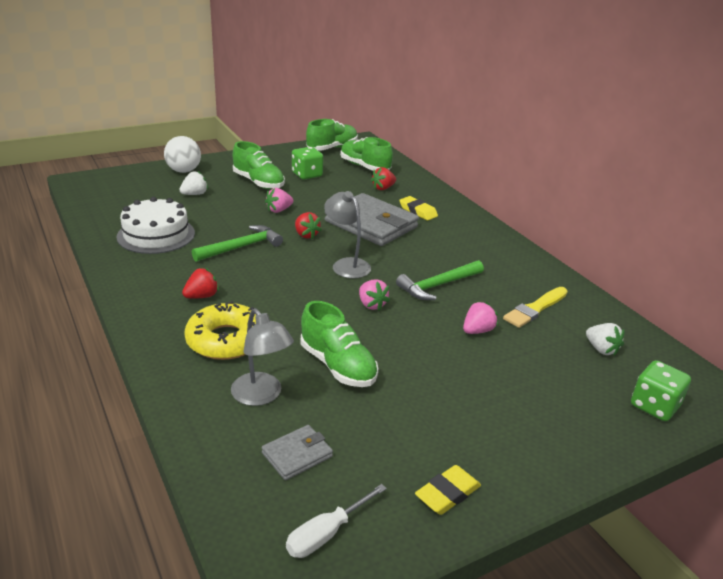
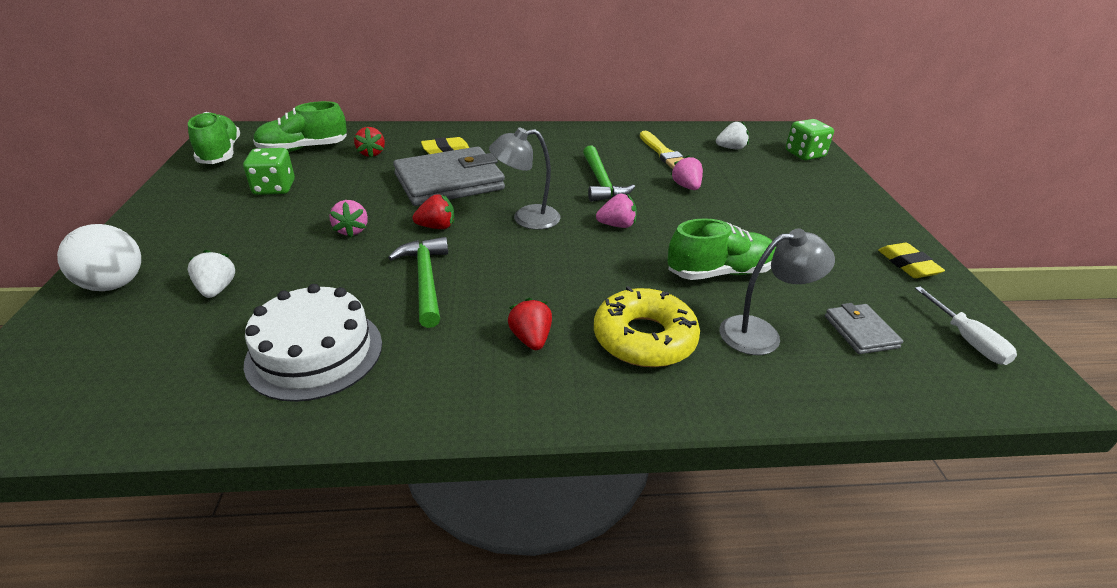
camera: 65 degrees left, 5 degrees up
green shoe [233,141,285,190] -> none

